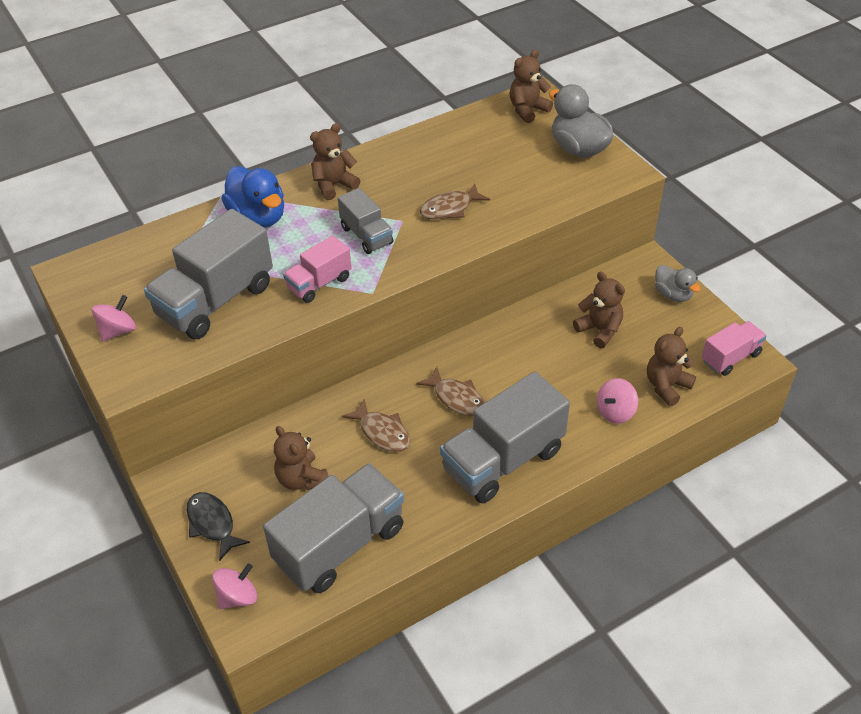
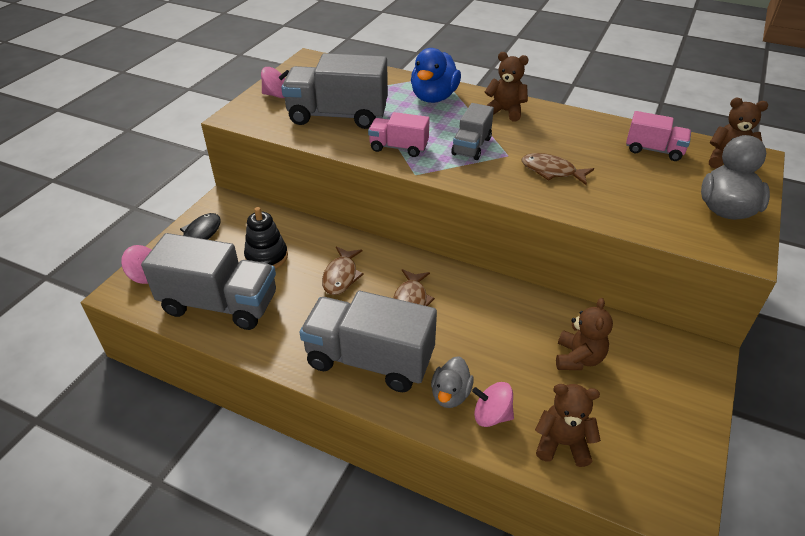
camera: 55 degrees right, 5 degrees down
brown teddy bear [274,426,329,490] -> black stacking toy [244,207,288,269]
grey duck [655,265,700,302] -> grey duck moved to [431,356,474,408]
pink truck [702,321,767,376] -> pink truck moved to [626,111,691,161]

